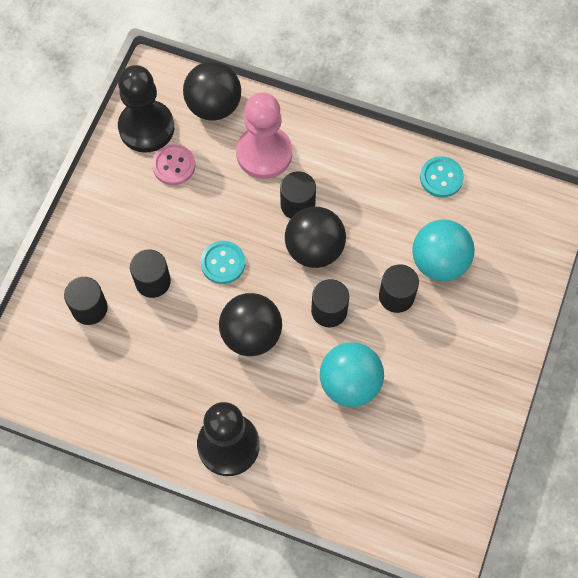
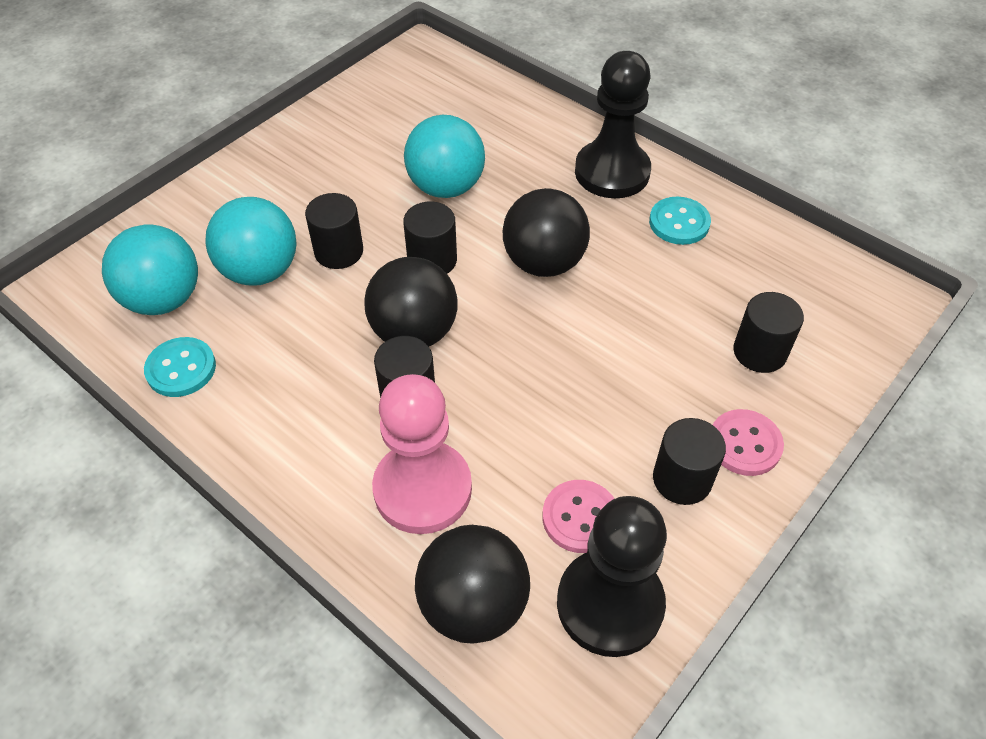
camera: 160 degrees left, 15 degrees down
black cylinder [130,249,171,298] -> black cylinder moved to [653,418,726,505]
turquoise button [201,241,245,284] -> turquoise button moved to [649,197,711,245]
none -> turquoise ball [102,225,198,315]
none -> pink button [713,409,784,476]

